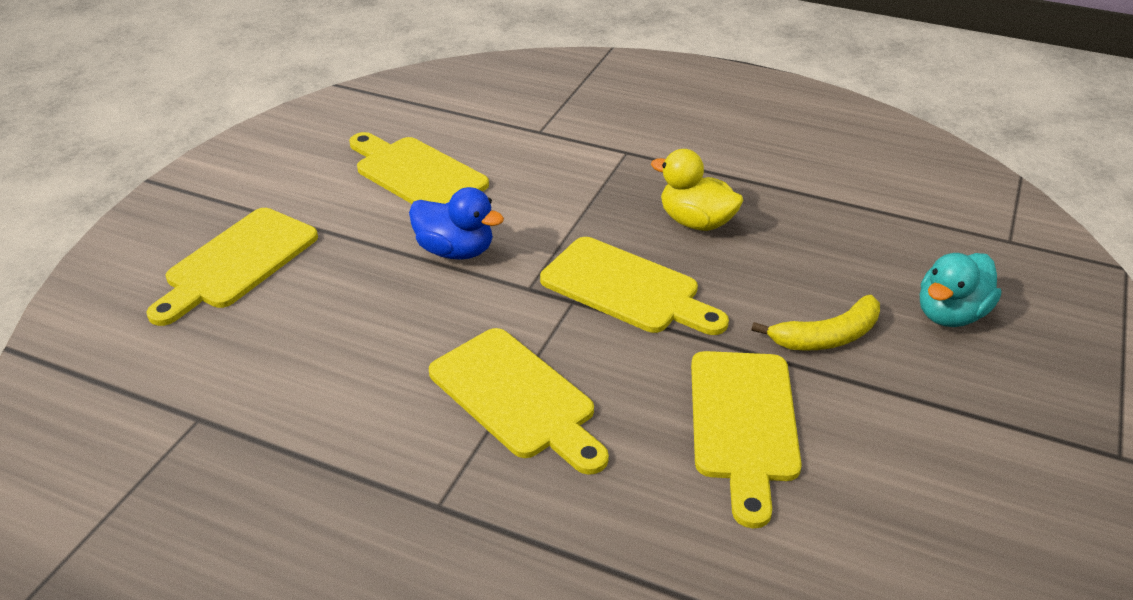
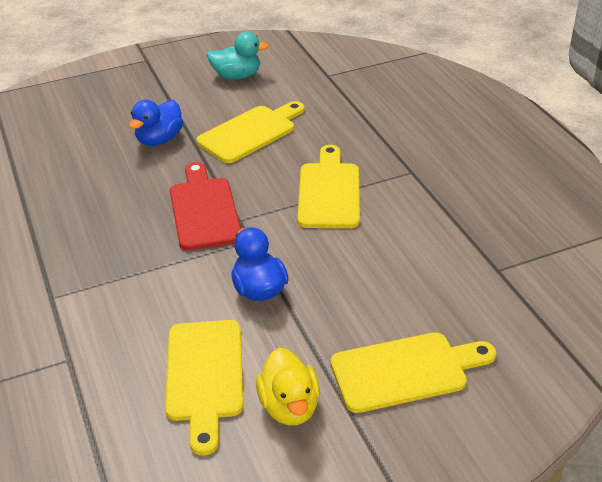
camera: 135 degrees left, 0 degrees up
yellow cutting board [540,237,729,335] -> red cutting board [170,162,241,251]
yellow duck [651,149,743,231] -> yellow duck moved to [256,348,320,425]
yellow banana [751,295,880,351] -> blue duck [129,100,183,146]
turquoise duck [920,253,1001,327] -> turquoise duck moved to [207,32,269,80]

